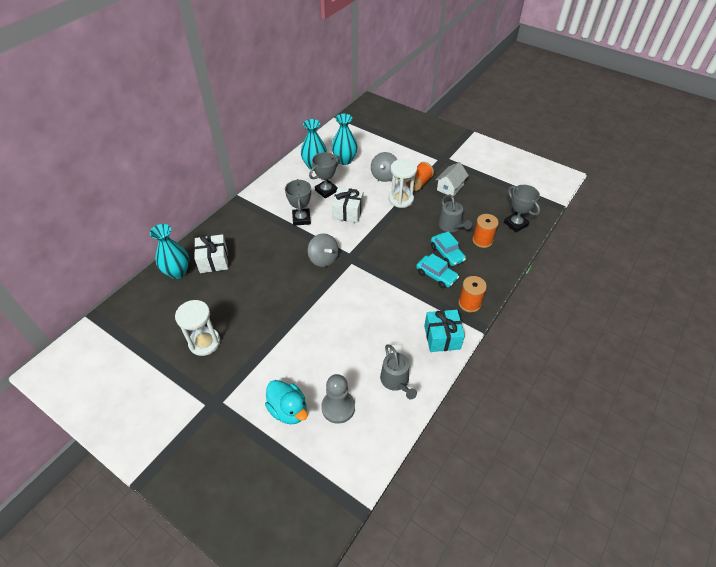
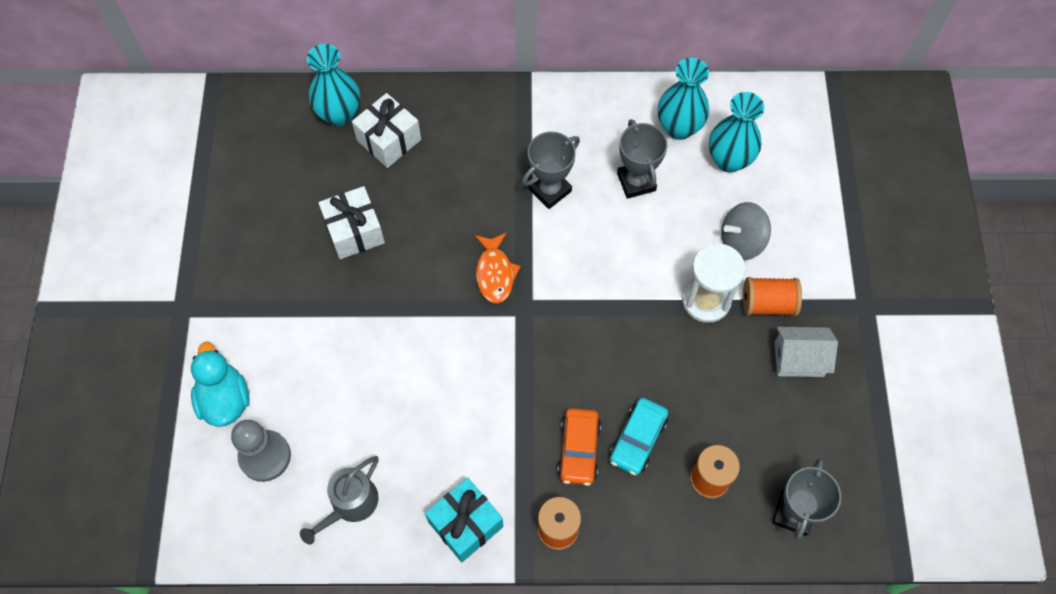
camera: 55 degrees right, 15 degrees up
white hourglass [175,300,220,356] -> none
turquoise duck [265,380,308,424] -> turquoise duck turned 150 degrees clockwise [191,342,250,427]
grey spinning top [308,233,339,267] -> orange fish [475,232,521,304]
grey trophy [309,152,340,199] -> grey trophy turned 60 degrees clockwise [617,119,668,199]
white gift [332,187,363,223] -> white gift moved to [318,186,385,259]
turquoise car [416,254,459,289] -> orange car [558,408,601,486]
grey watering can [438,194,472,232] -> none

